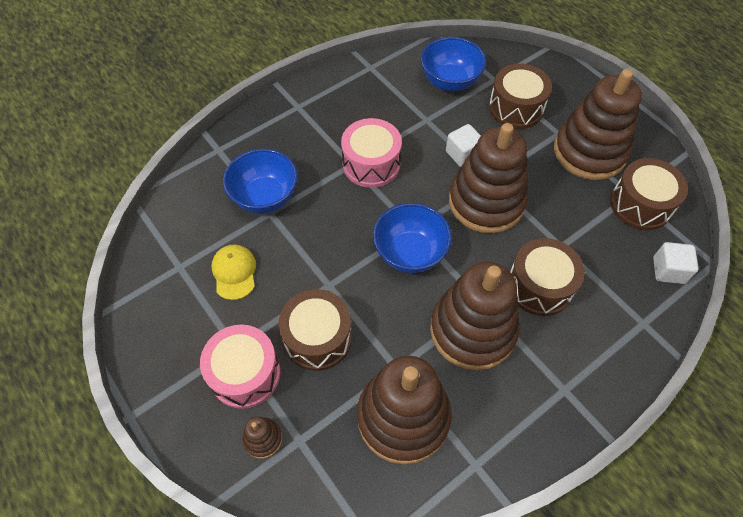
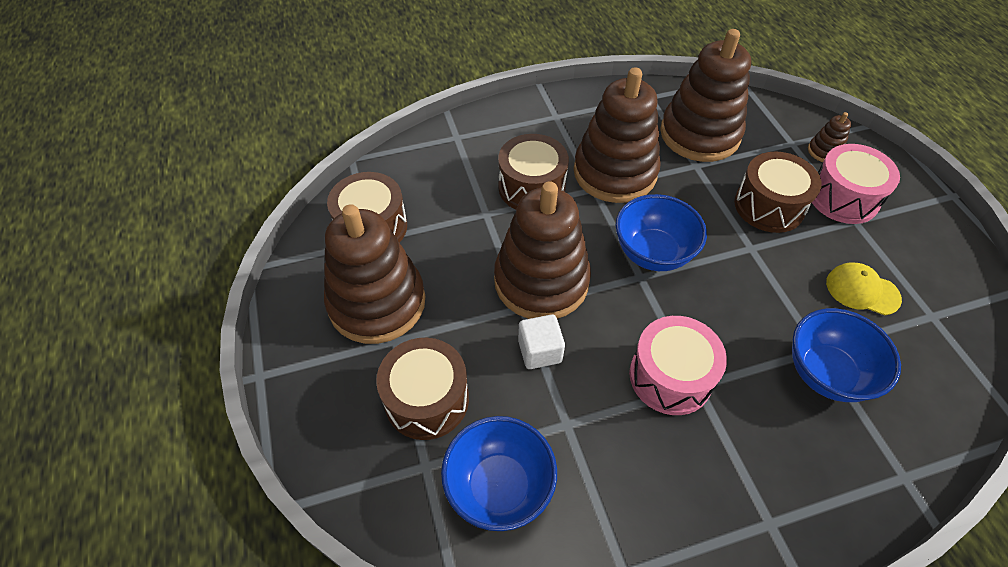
camera: 160 degrees left, 5 degrees down
yellow cap [211,245,256,300] -> yellow cap turned 105 degrees clockwise [826,262,902,315]
white cube [653,242,699,284] -> none

